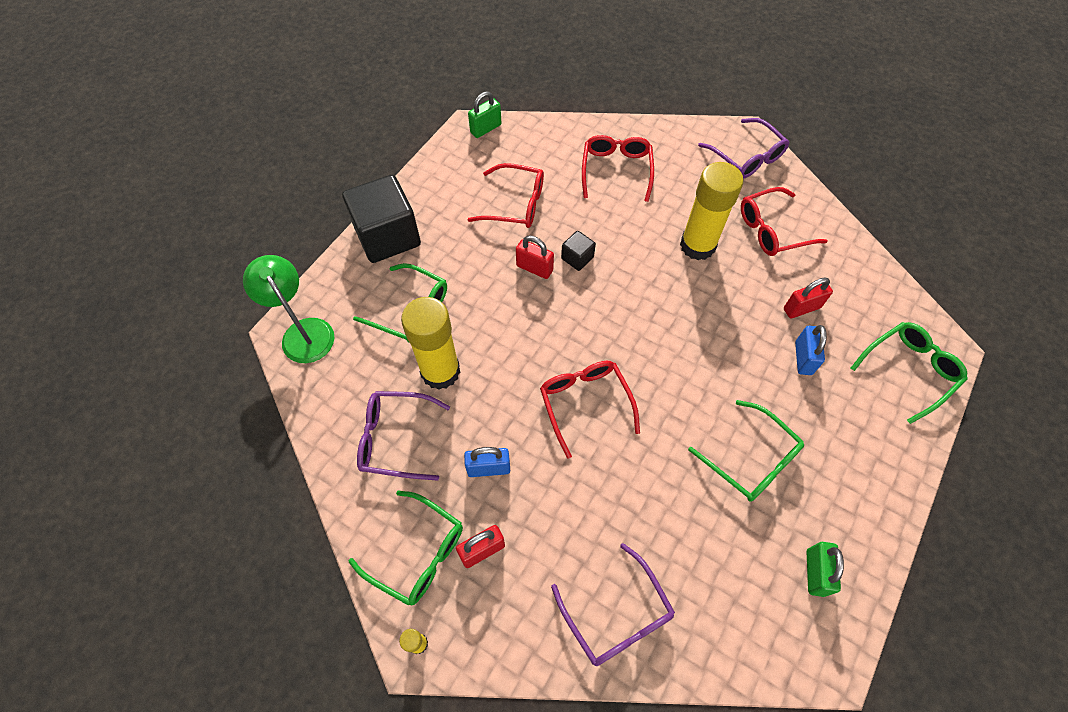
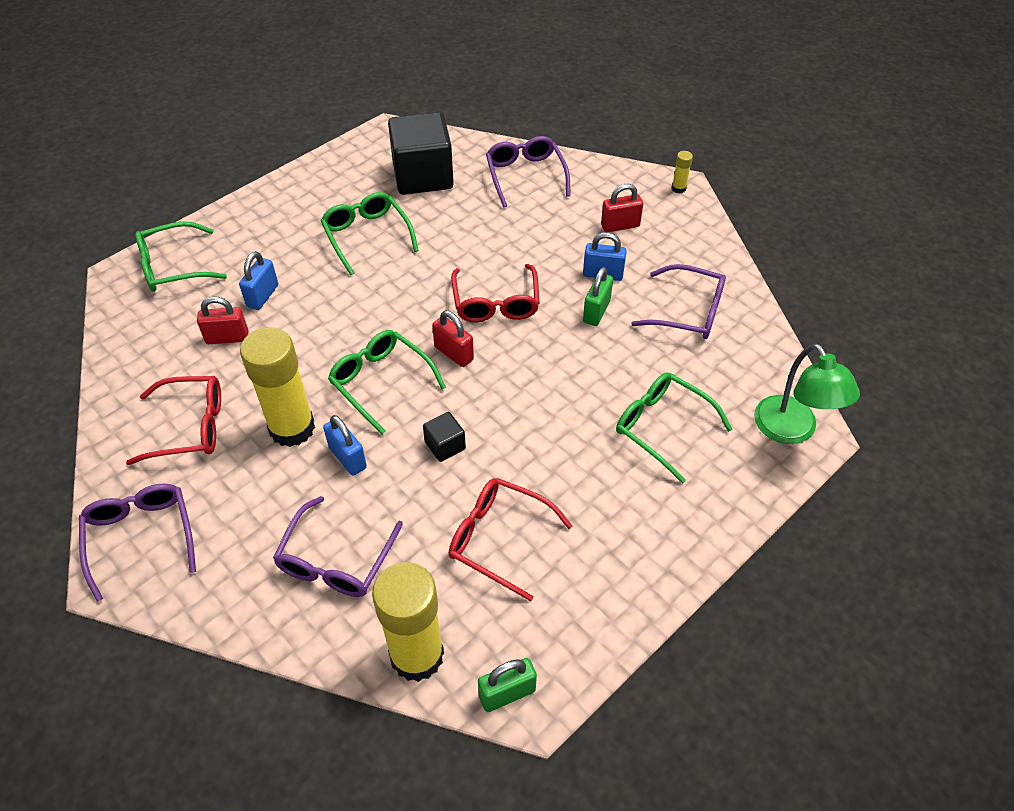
camera: 165 degrees left, 10 degrees down
black cube [342,175,421,263] -> black cube moved to [388,112,454,195]
green glasses [348,491,463,606] -> green glasses moved to [328,330,446,434]
yellow glue stick [401,297,460,390] -> yellow glue stick moved to [372,562,444,682]
red padlock [516,236,554,279] -> red padlock moved to [432,311,474,367]
red glasses [582,135,654,202] -> purple glasses [273,496,403,597]
green padlock [806,542,844,597] -> green padlock moved to [583,267,613,326]
none -> blue padlock [323,415,367,476]

